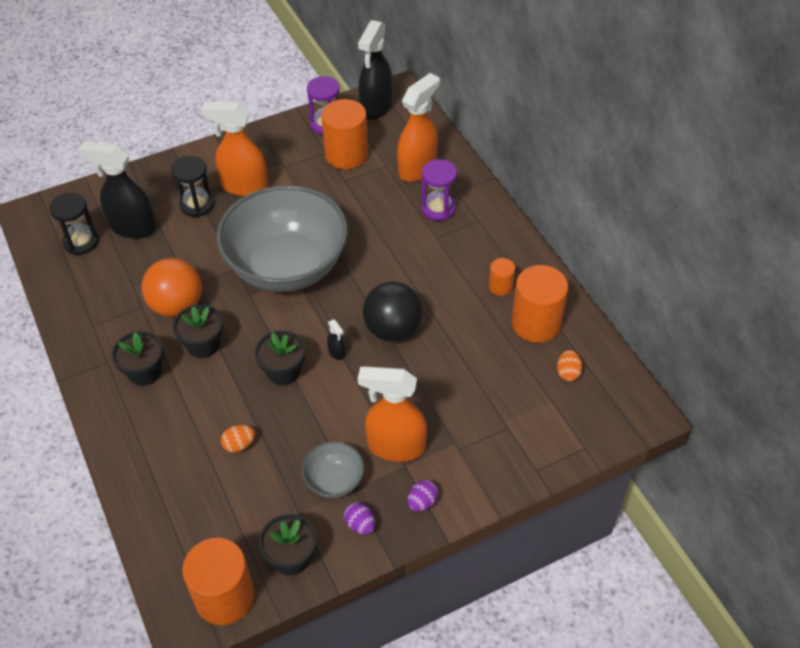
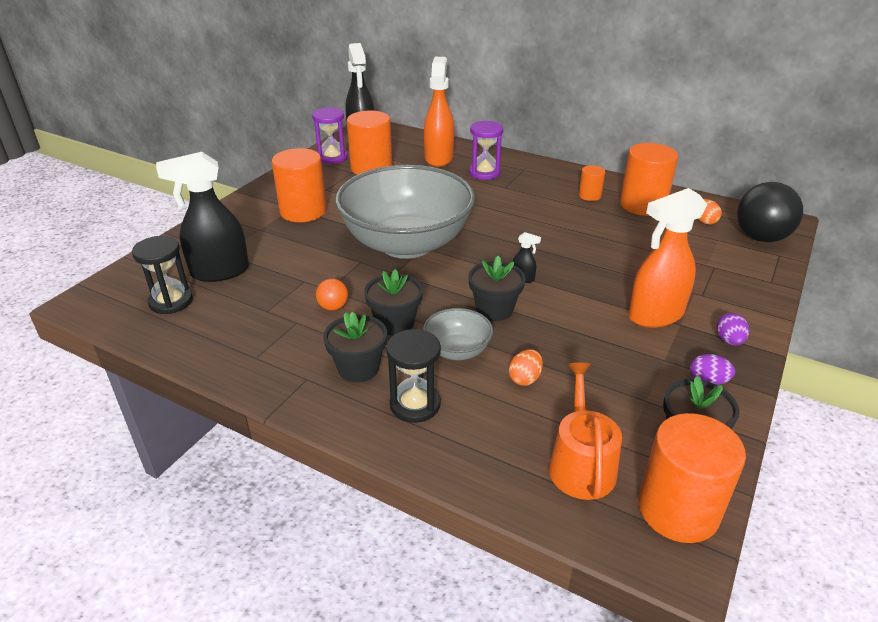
camera: 35 degrees left, 15 degrees down
orange ball [142,258,202,317] -> orange ball [316,279,348,311], size x0.47
black hourglass [171,156,214,217] -> black hourglass moved to [386,329,441,423]
orange spray bottle [201,102,268,196] -> orange cylinder [272,148,327,222]
grey bowl [302,442,364,498] -> grey bowl moved to [423,308,493,360]
black ball [363,282,423,342] -> black ball moved to [737,182,803,242]
none -> orange watering can [549,363,622,500]

